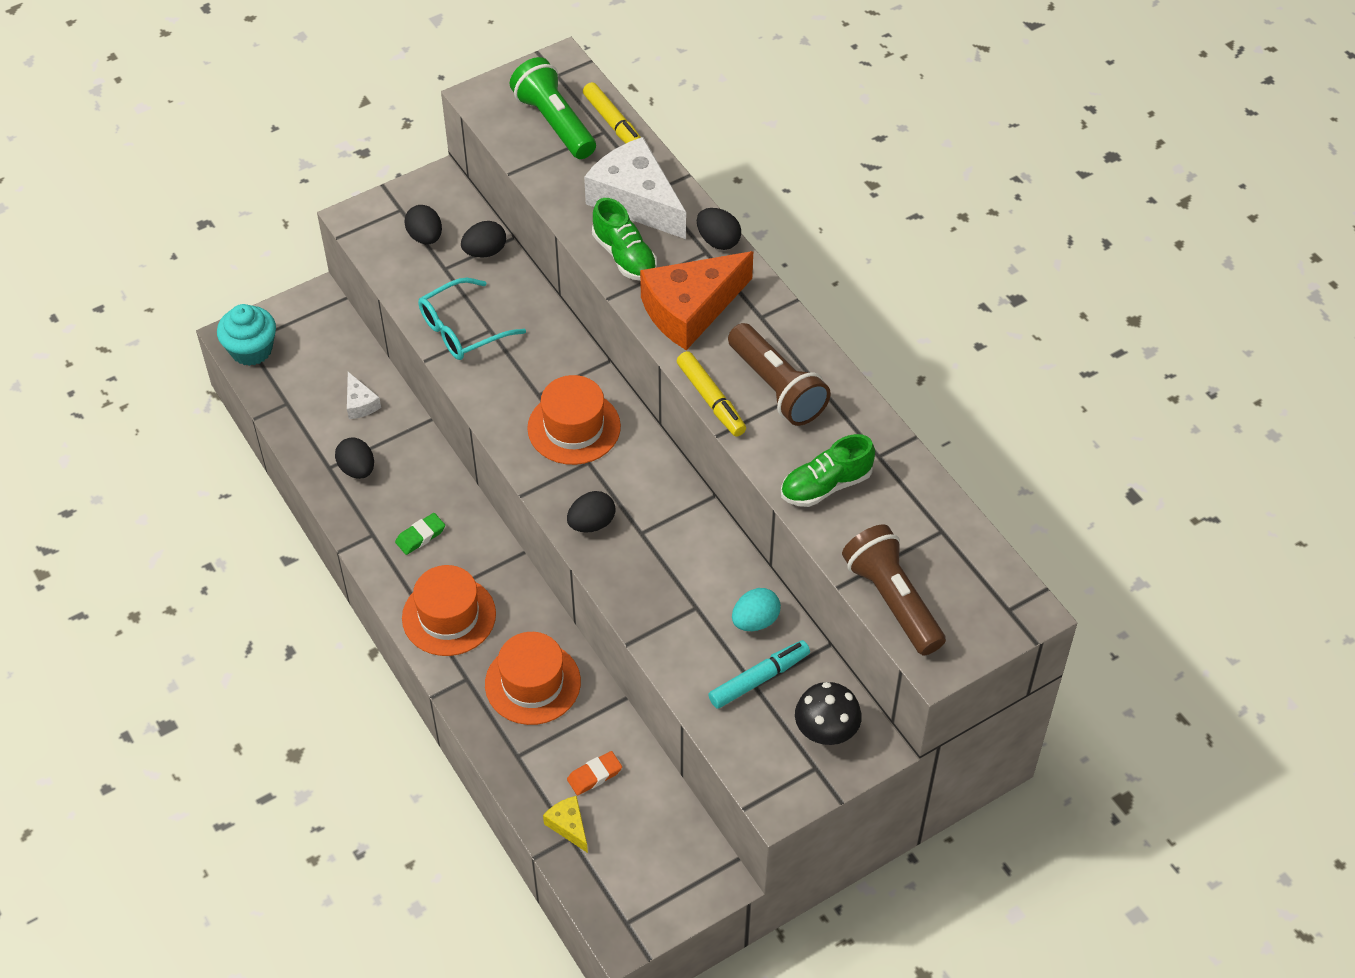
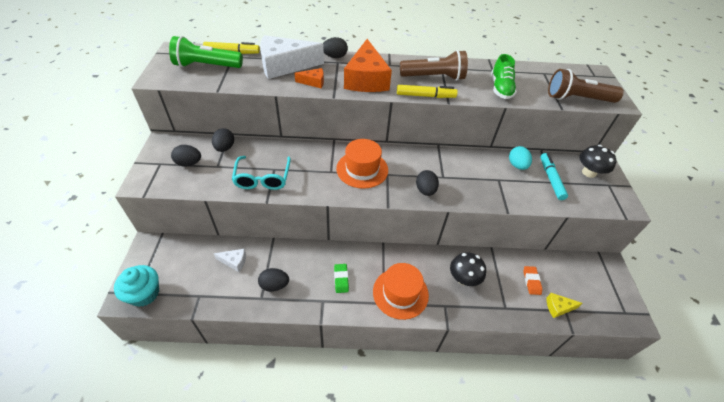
camera: 60 degrees left, 5 degrees down
orange hat [485,632,581,725] -> black mushroom [450,252,486,286]
green shoe [592,198,657,281] -> orange cheese [295,68,324,88]

